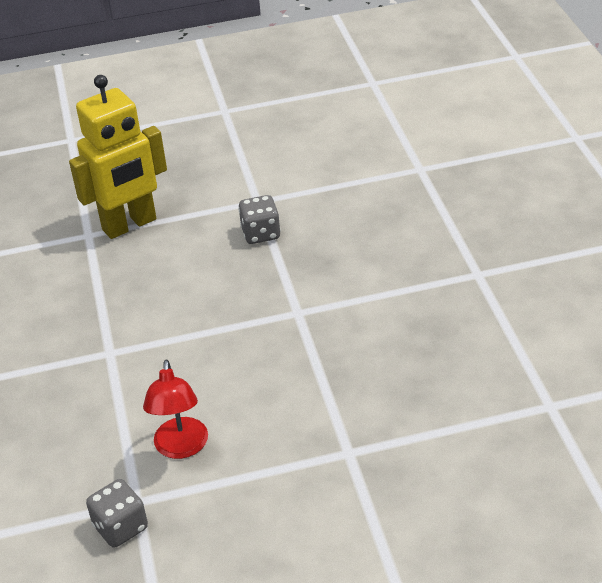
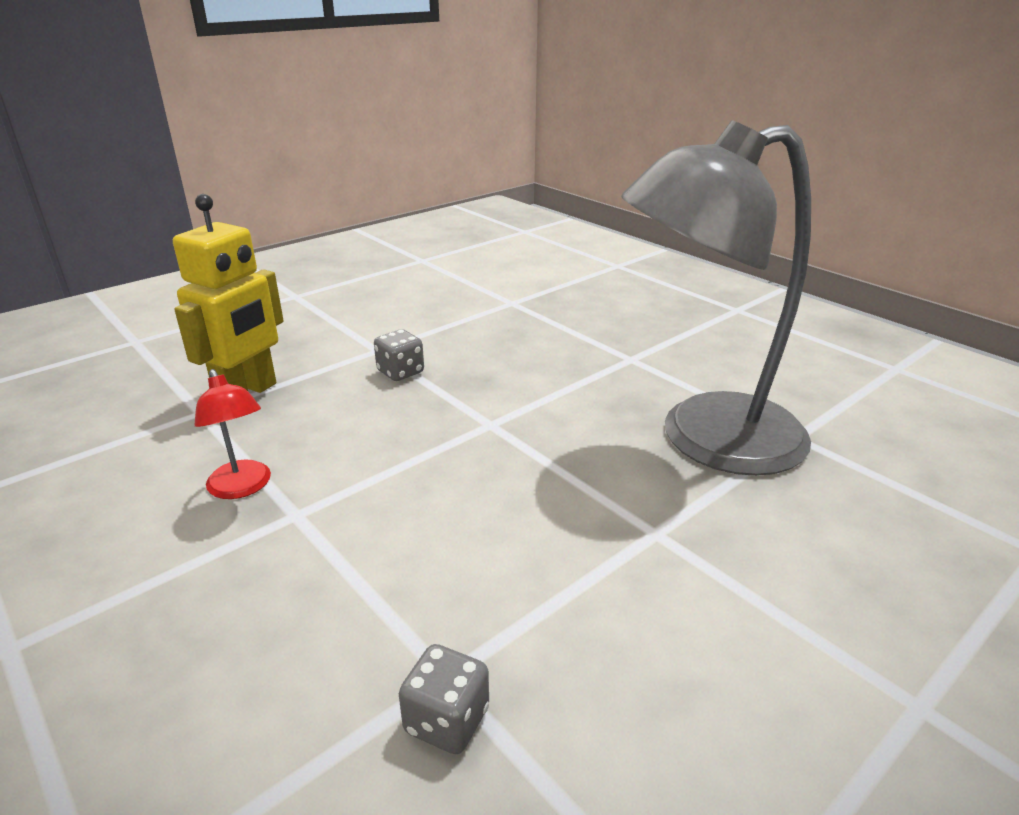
camera: 30 degrees left, 10 degrees down
red lamp [143,360,208,459] -> red lamp moved to [194,369,271,499]
none -> grey lamp [621,120,811,476]

